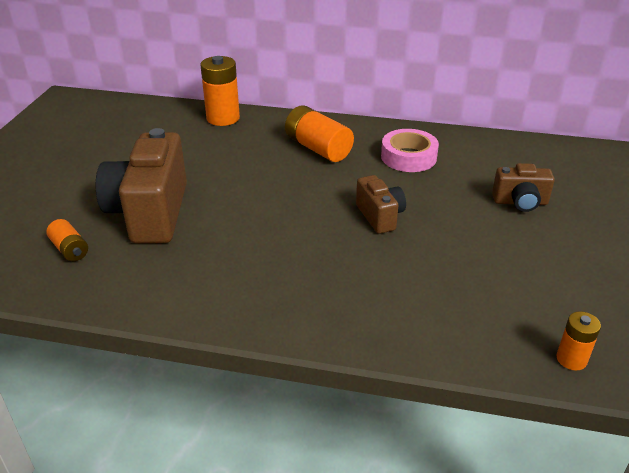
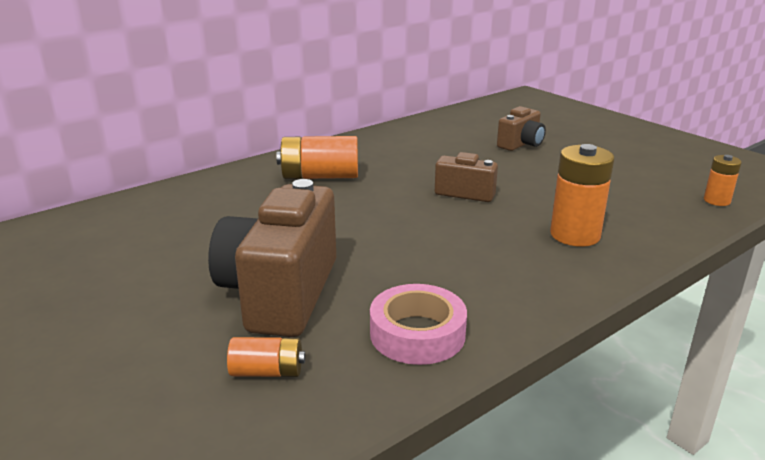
camera: 50 degrees left, 10 degrees down
brown camera [96,128,187,243] -> brown camera turned 60 degrees clockwise [208,179,336,337]
orange battery [200,56,240,126] -> orange battery moved to [550,144,614,247]
pink tape [381,129,439,172] -> pink tape moved to [370,284,467,365]

